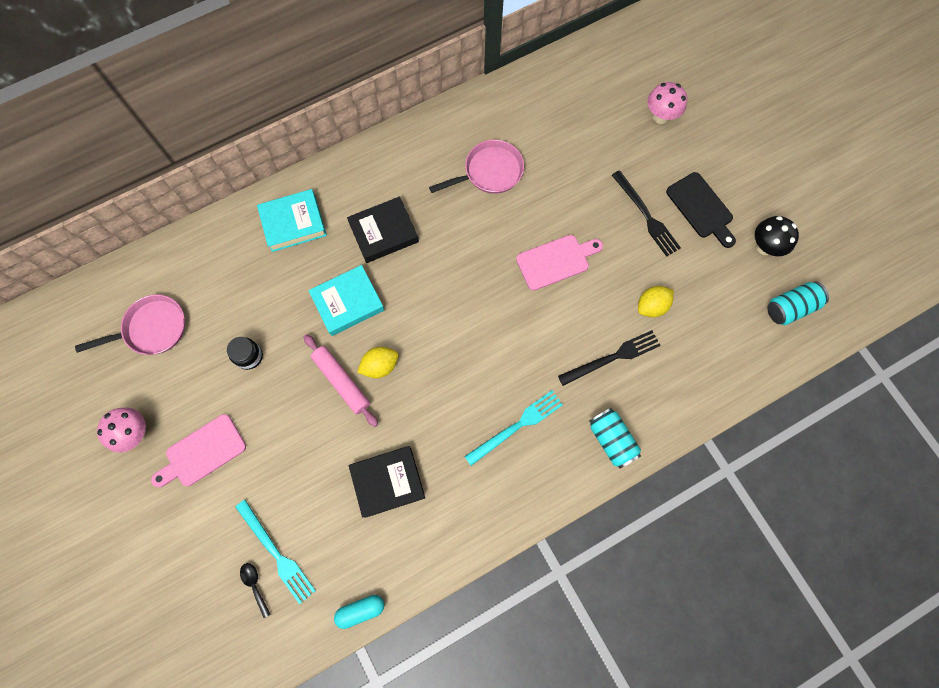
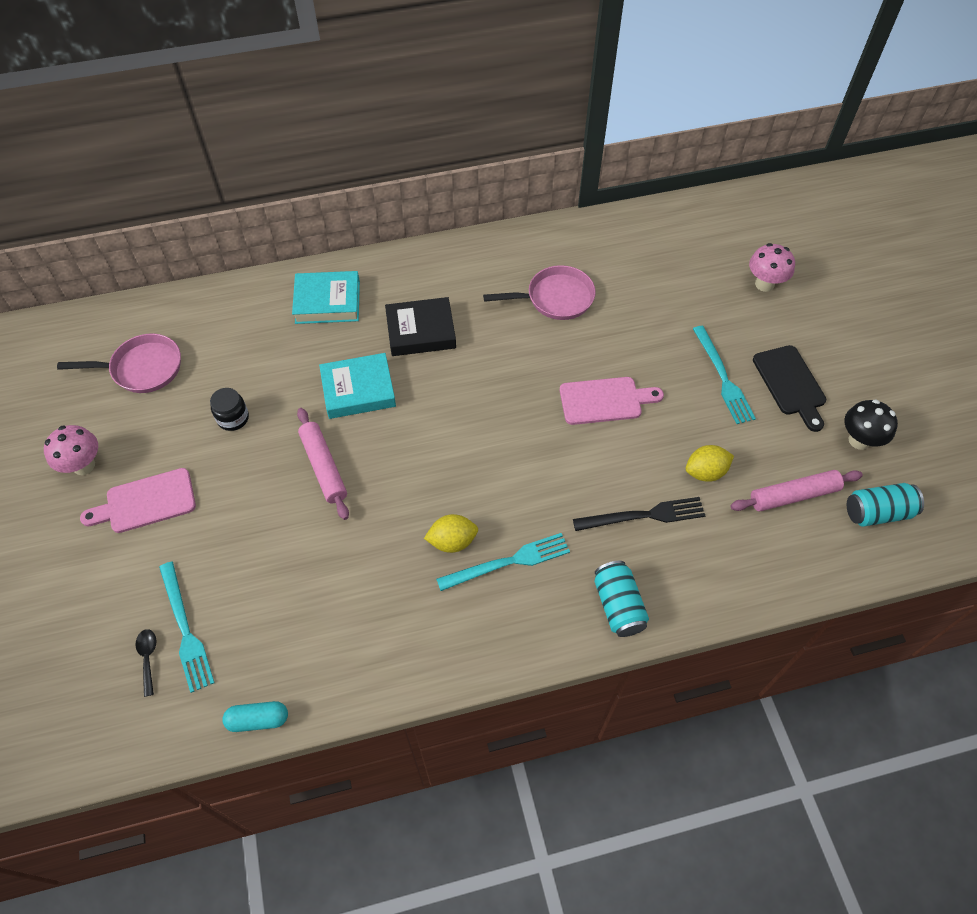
camera: 15 degrees right, 15 degrees down
black book [349,446,425,518] -> none
yellow lemon [357,347,399,378] -> yellow lemon moved to [424,514,478,553]
black fork [612,170,681,257] -> turquoise fork [693,326,756,424]
none -> pink rolling pin [730,470,863,512]

